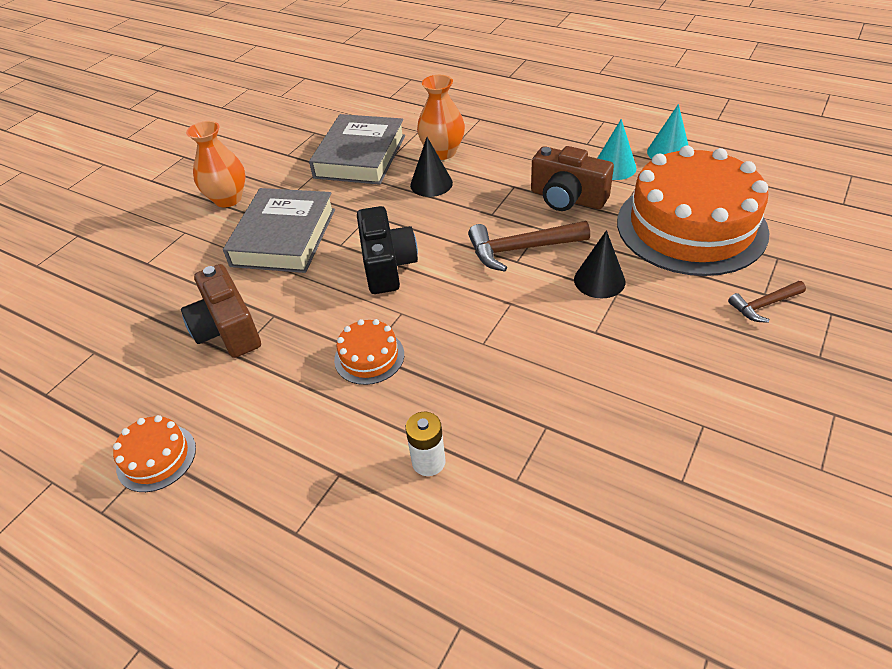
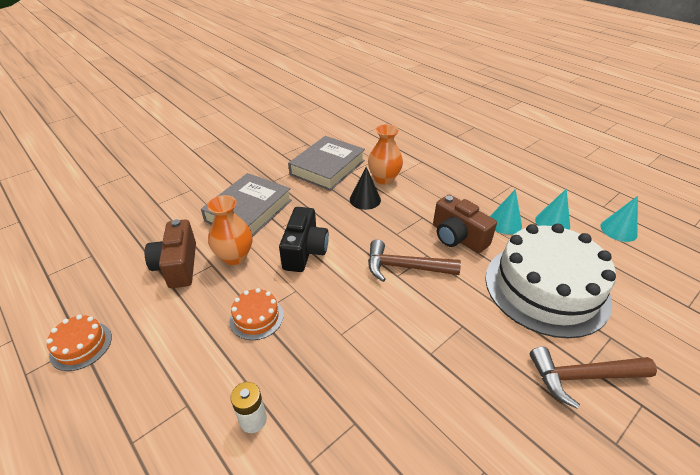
camera: 15 degrees right, 5 degrees down
orange vase [186,121,245,207] -> orange vase moved to [207,195,252,265]
black cone [574,230,625,298] -> none
orange cake [617,146,769,276] -> white cake [485,224,616,338]
brown hammer [728,281,806,323] -> brown hammer [530,347,657,409], size x1.72
none -> turquoise cone [600,196,638,242]

